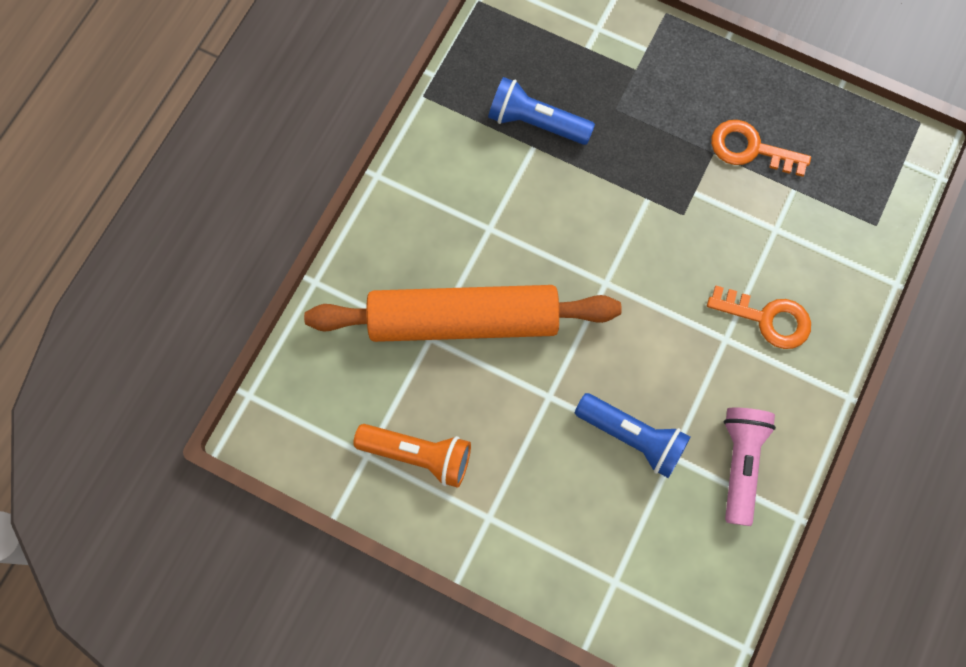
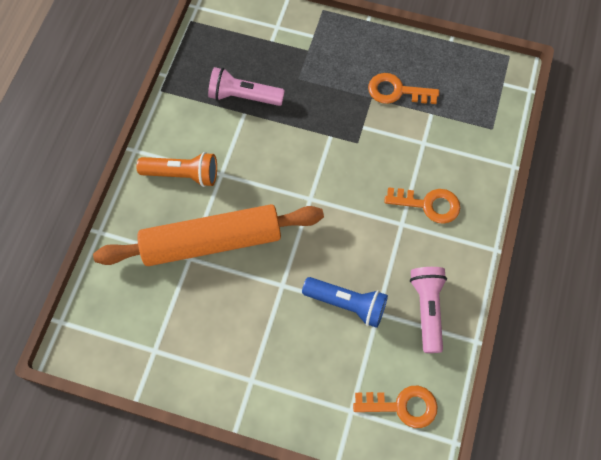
camera: 10 degrees left, 5 degrees down
orange flashlight [353,424,471,488] -> orange flashlight moved to [136,152,217,187]
blue flashlight [488,77,595,145] -> pink flashlight [208,67,285,106]
none -> orange key [353,386,438,428]

